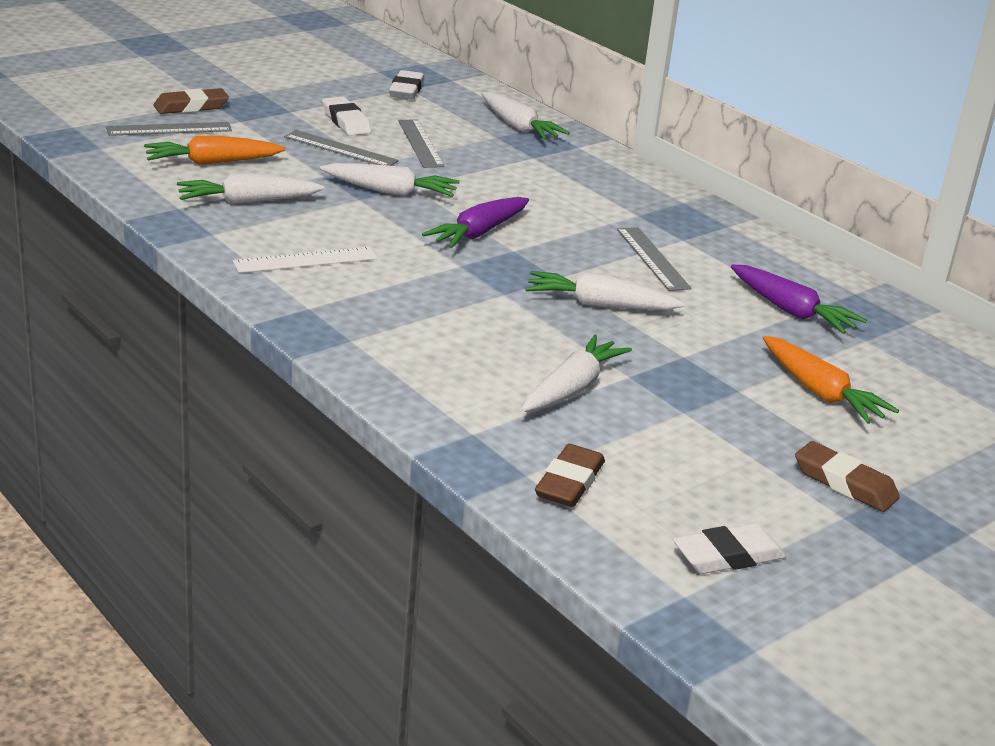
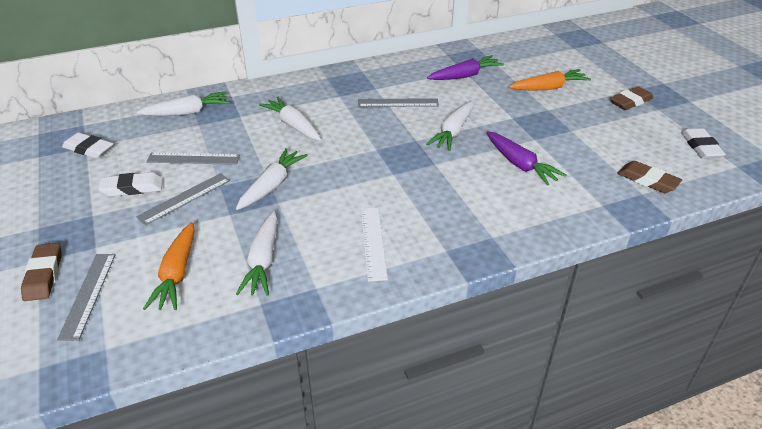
camera: 70 degrees left, 10 degrees up
purple carrot [422,197,529,248] -> purple carrot moved to [486,131,566,186]
white carrot [521,334,632,412] -> white carrot moved to [259,97,321,141]

